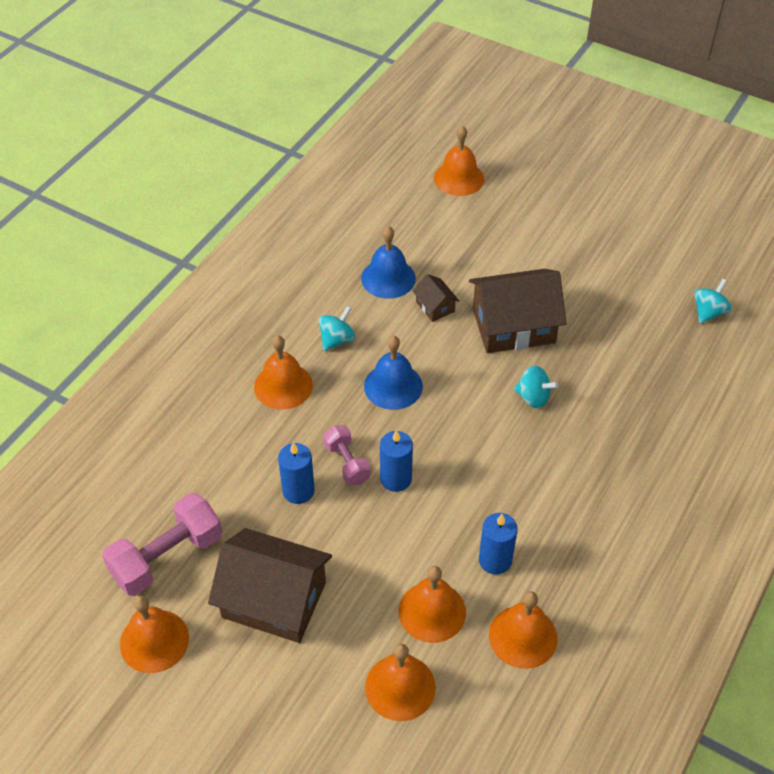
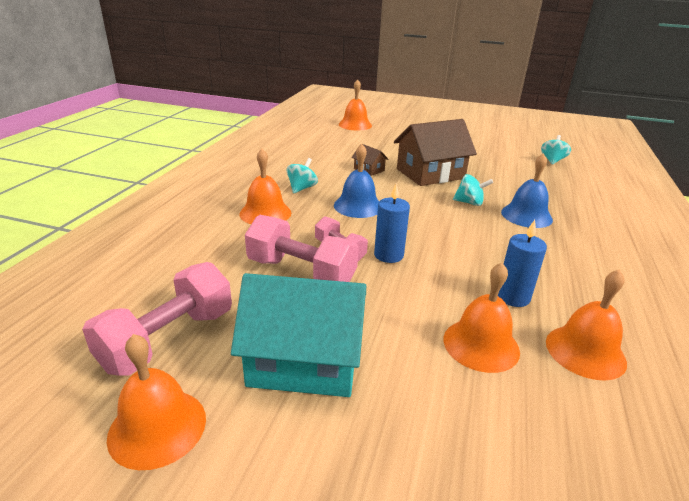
camera: 15 degrees left, 20 degrees down
brown house [208,528,332,643] -> turquoise house [231,273,366,397]
blue candle [278,442,315,504] -> pink dumbbell [245,215,359,282]
blue bell [361,226,416,299] -> blue bell moved to [501,153,553,228]
orange bell [365,644,436,721] -> none

